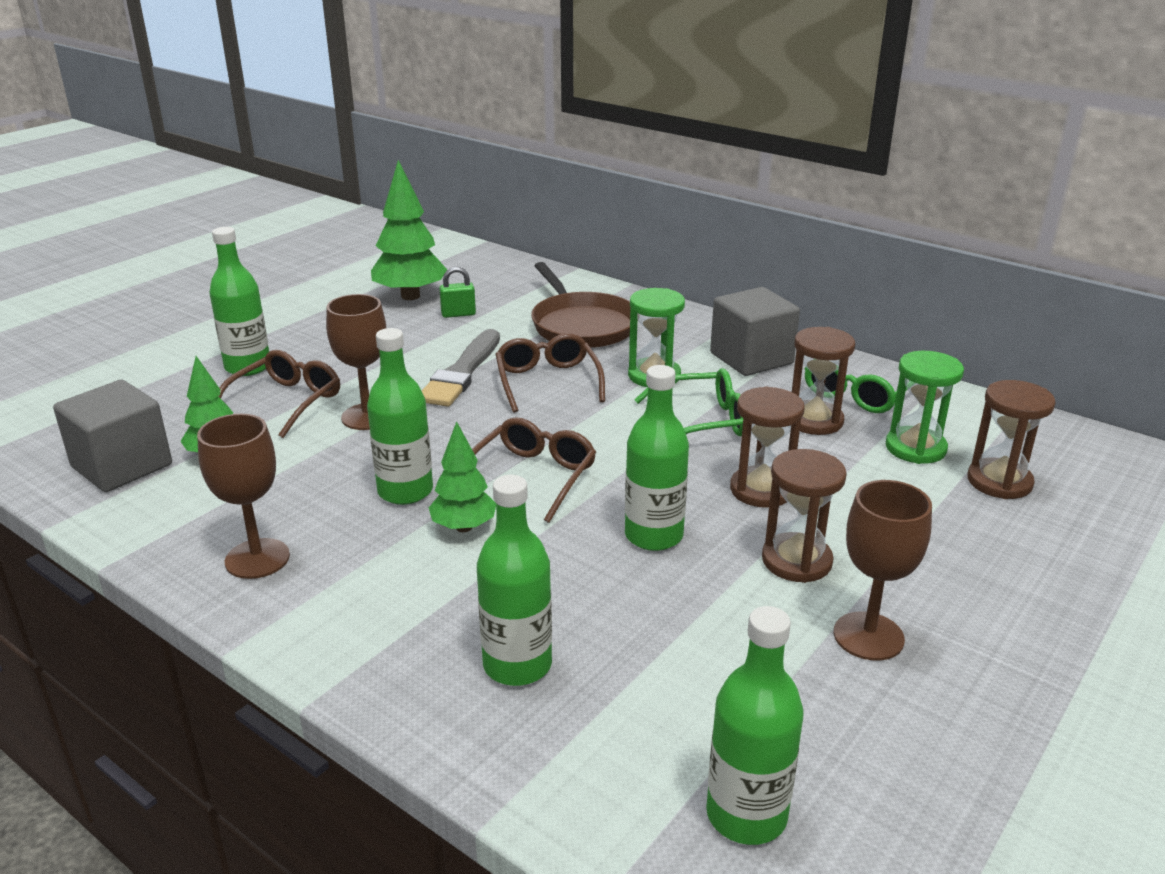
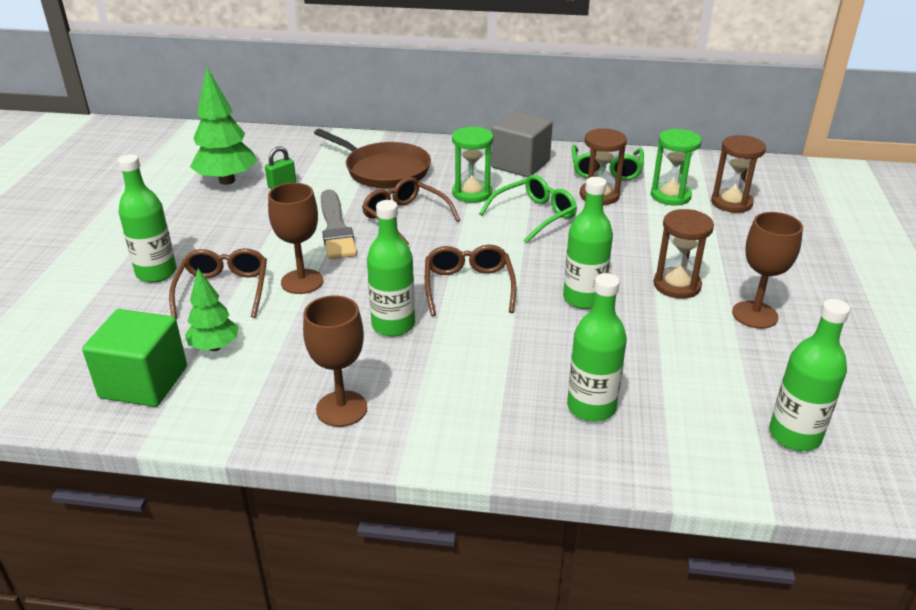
camera: 30 degrees left, 5 degrees up
grey cube [53,380,172,492] -> green cube [82,309,187,407]
green tree [429,421,496,532] -> none
brown hourglass [730,386,805,508] -> none

